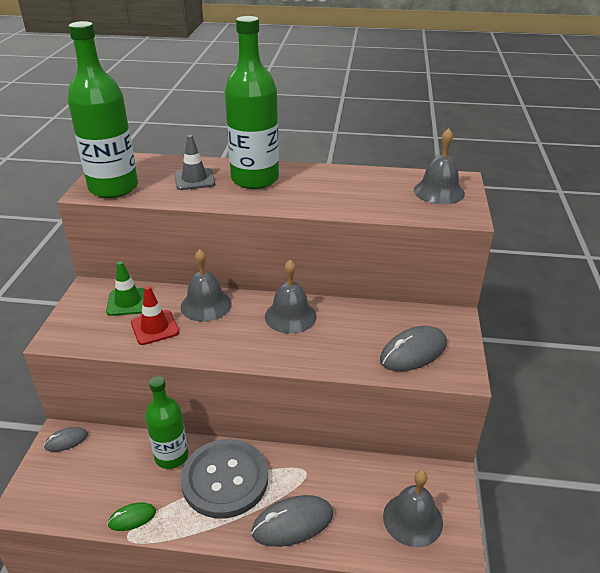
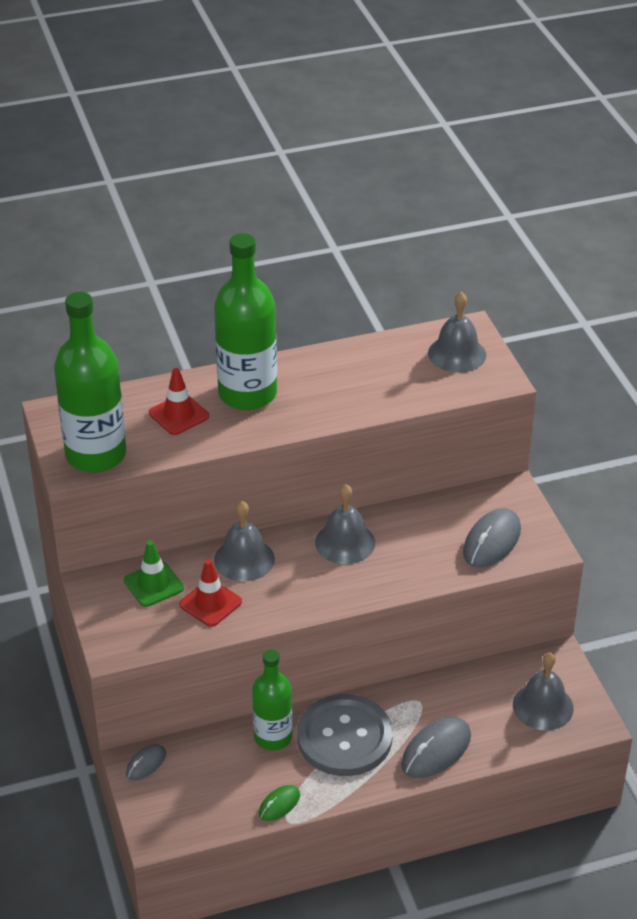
camera: 25 degrees left, 5 degrees up
grey traffic cone [174,135,215,190] -> red traffic cone [149,368,209,435]

